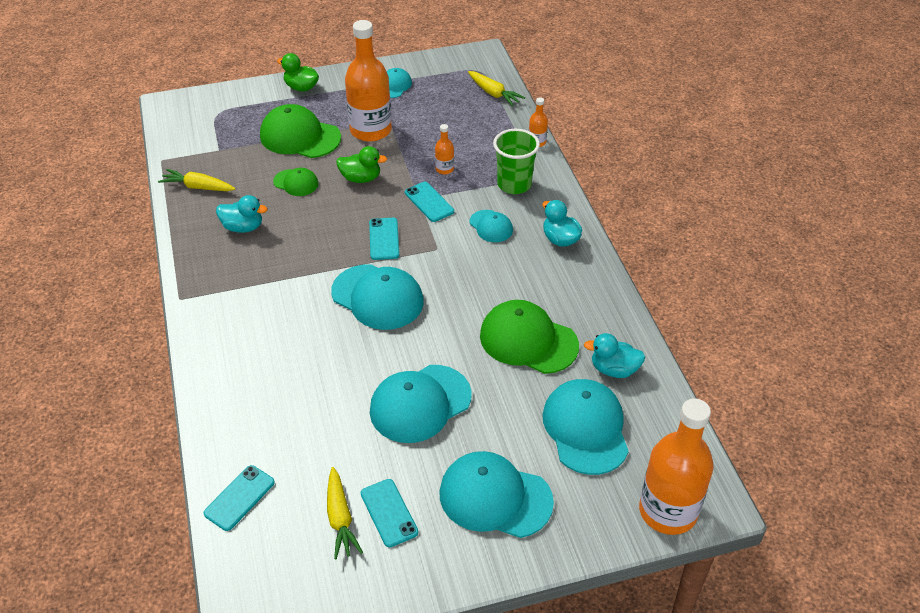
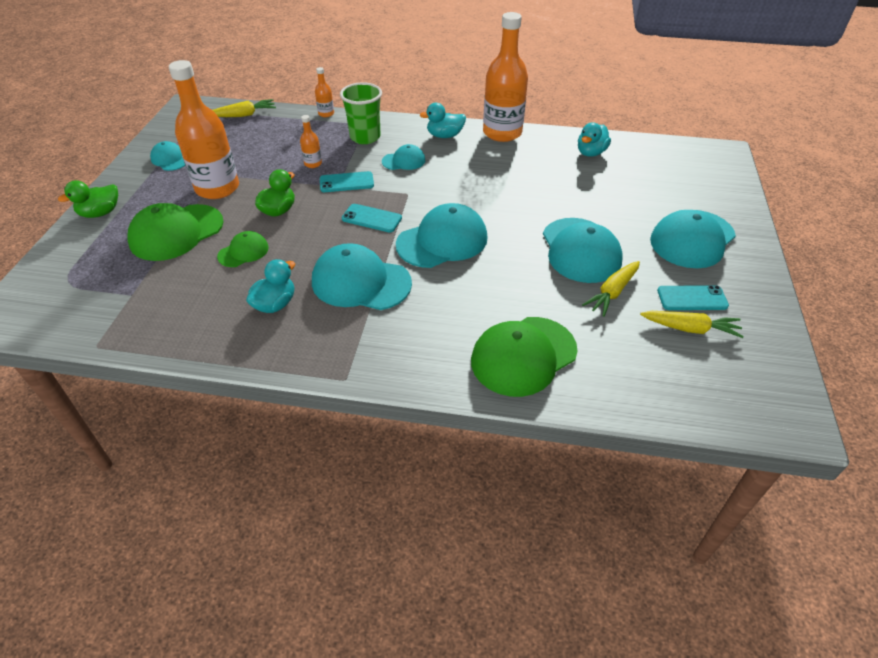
camera: 65 degrees left, 0 degrees up
yellow carrot [158,169,235,191] -> yellow carrot moved to [582,261,640,317]
turquoise phone [204,465,275,531] -> none
green cap [480,300,579,374] -> green cap moved to [471,317,578,397]
turquoise cap [542,379,629,475] -> turquoise cap moved to [312,243,412,310]
orange bottle [639,398,714,535] -> orange bottle moved to [483,12,528,142]

